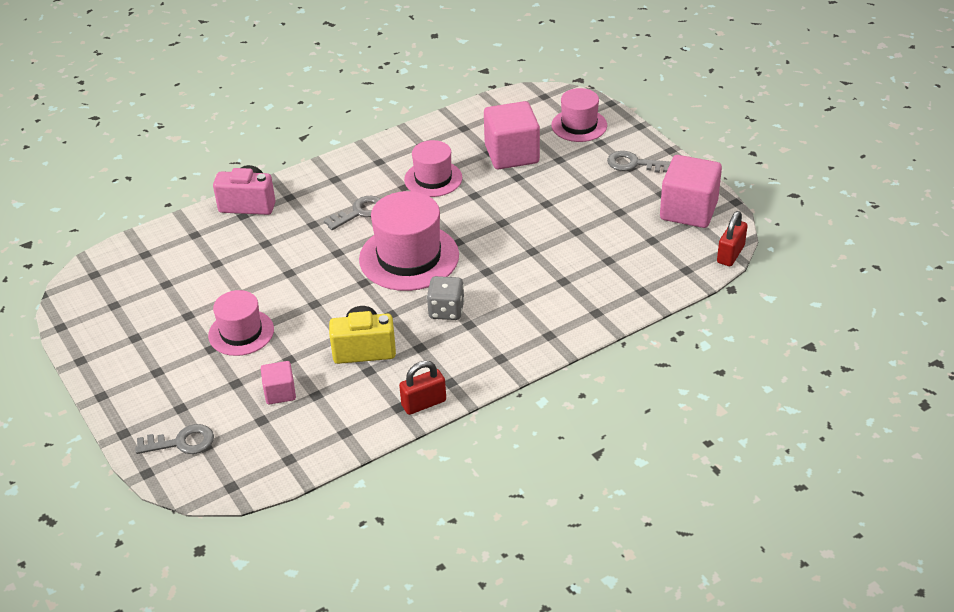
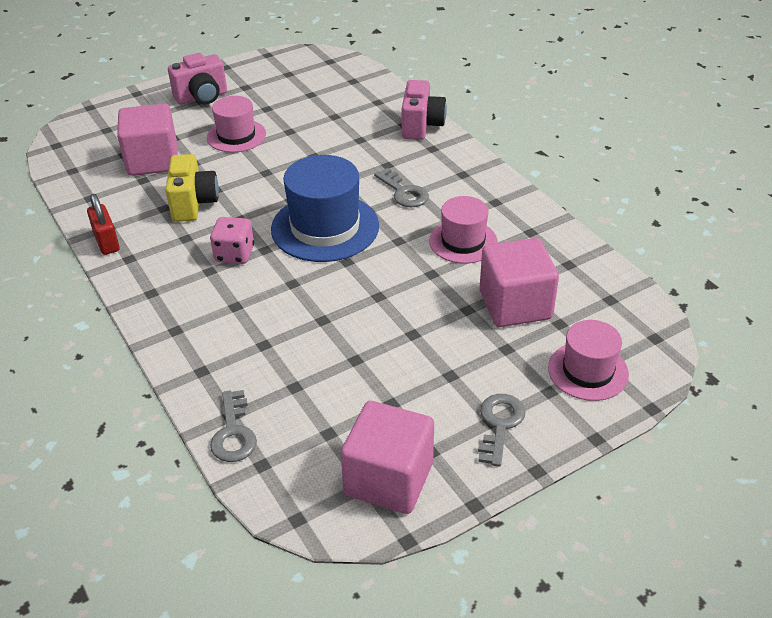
camera: 90 degrees right, 0 degrees up
grey key [135,424,214,454] -> grey key moved to [210,390,257,462]
pink cube [261,361,296,404] -> pink cube [117,104,178,176], size x1.90
pink hat [359,191,459,291] -> blue hat [271,155,379,262]
grey dice [427,276,465,320] -> pink dice [210,217,254,264]
red padlock [717,211,748,266] -> none
none -> pink camera [168,53,227,105]

